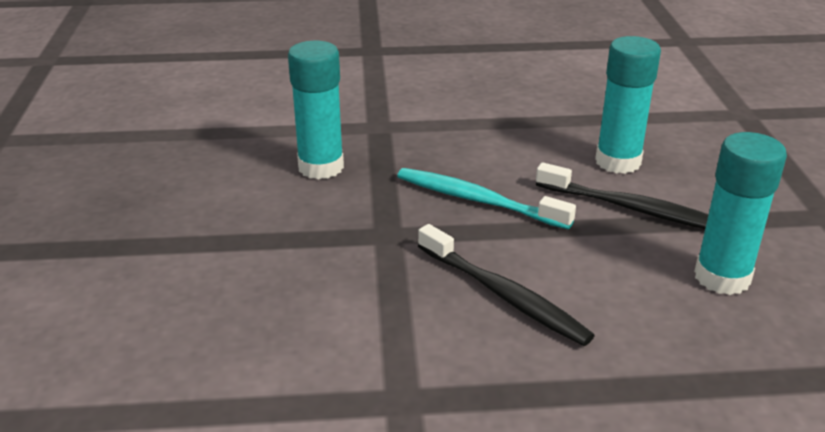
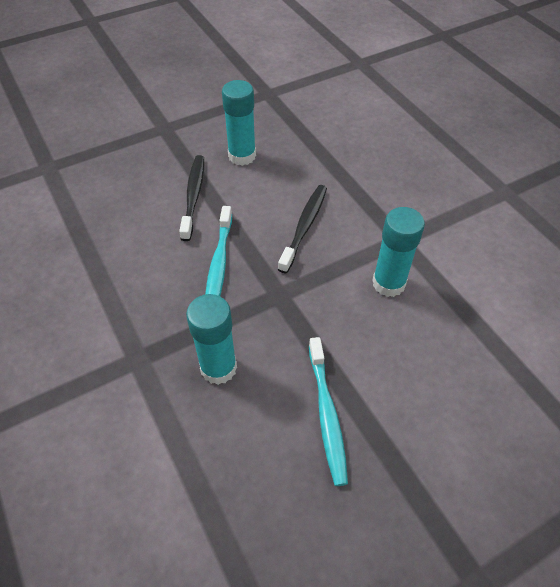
camera: 115 degrees left, 20 degrees up
turquoise glue stick [595,36,661,174] -> turquoise glue stick moved to [372,207,425,297]
none -> turquoise toothbrush [309,337,348,486]

